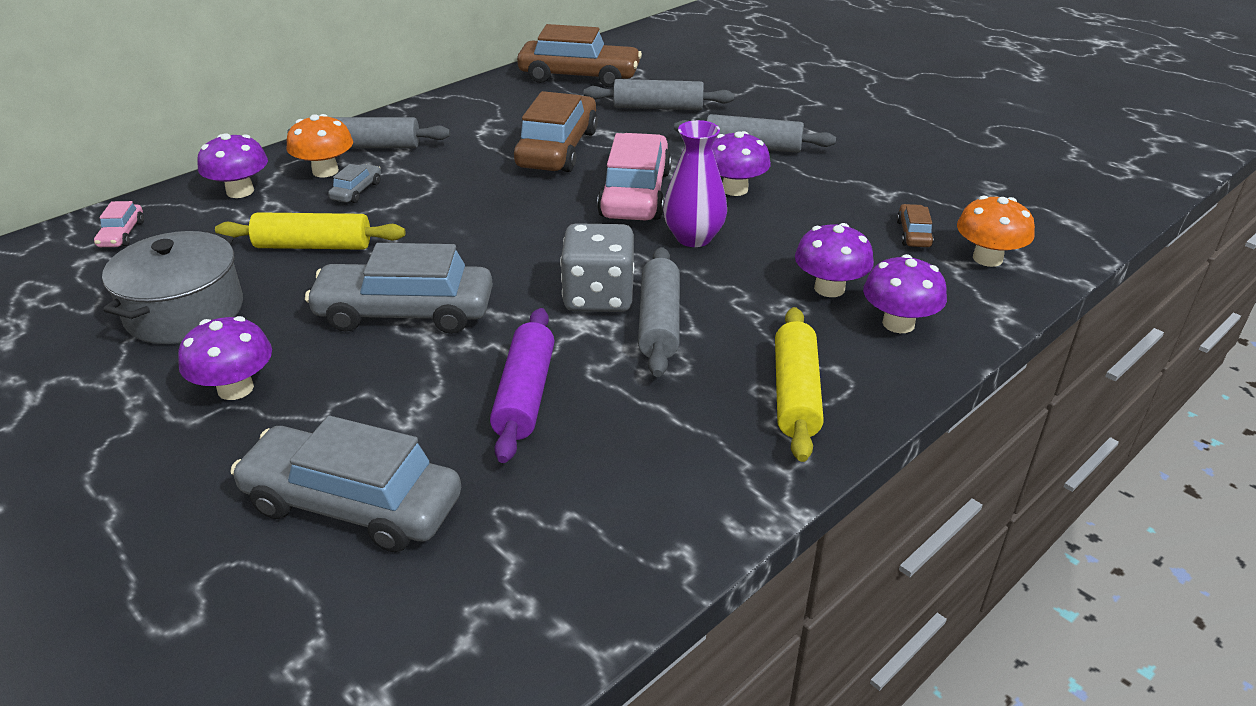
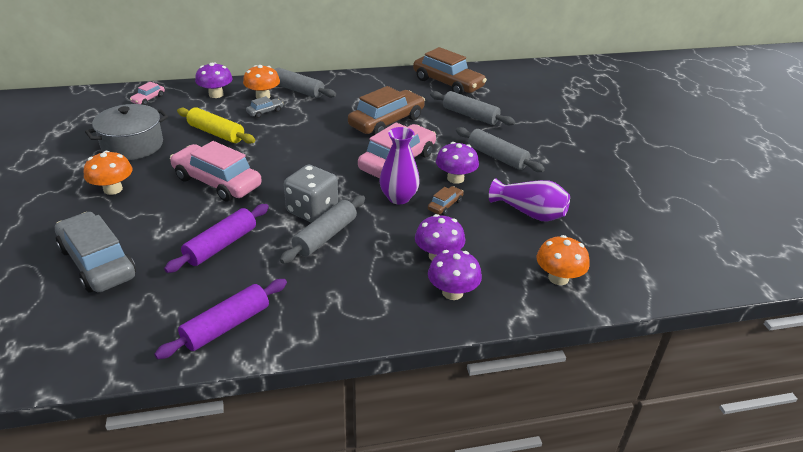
camera: 30 degrees right, 0 degrees up
purple mushroom [178,316,272,400] -> orange mushroom [84,151,132,195]
grey car [305,243,493,334] -> pink car [170,141,262,202]
yellow rolling pin [775,307,824,462] -> none
brown car [897,204,934,247] -> brown car moved to [428,186,464,215]
none -> purple rolling pin [154,279,287,359]
none -> purple vase [489,178,570,222]

